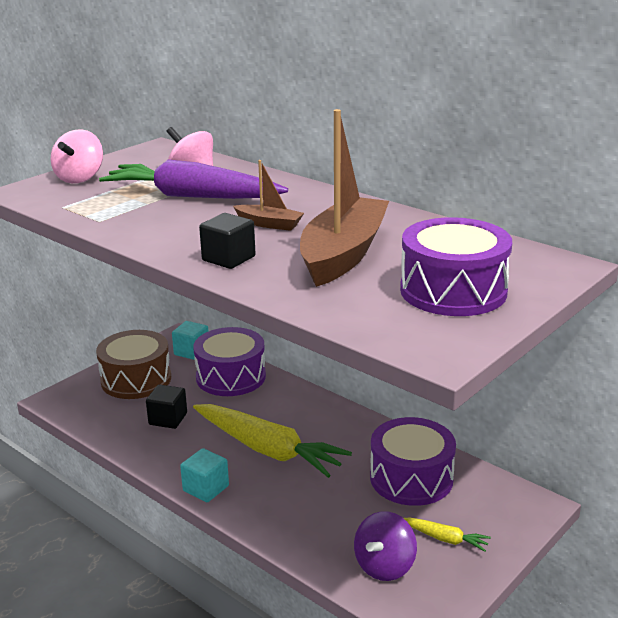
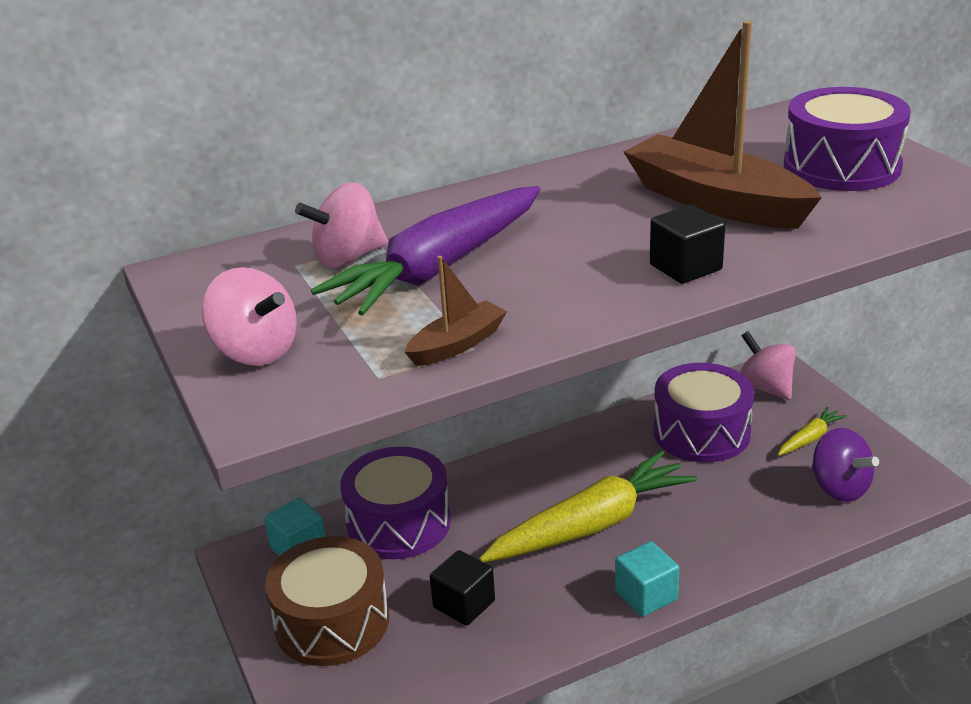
camera: 65 degrees left, 5 degrees up
brown boat [233,160,304,231] -> brown boat moved to [405,256,507,366]
none -> pink spinning top [740,331,796,400]

